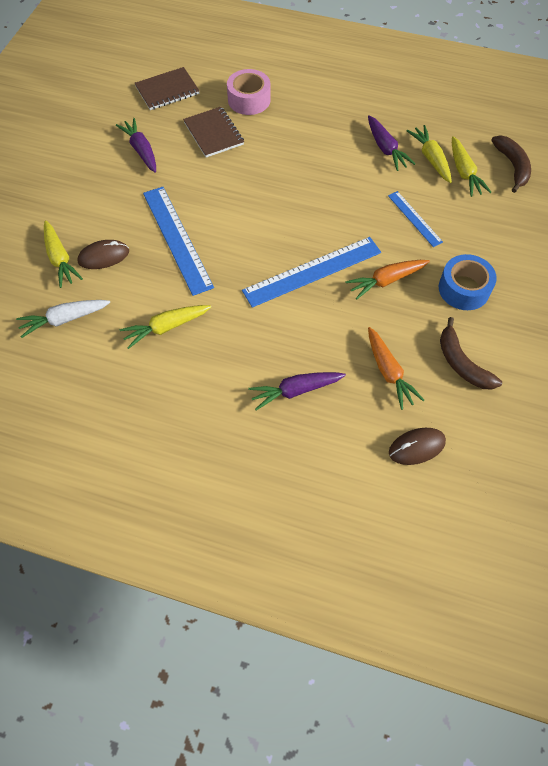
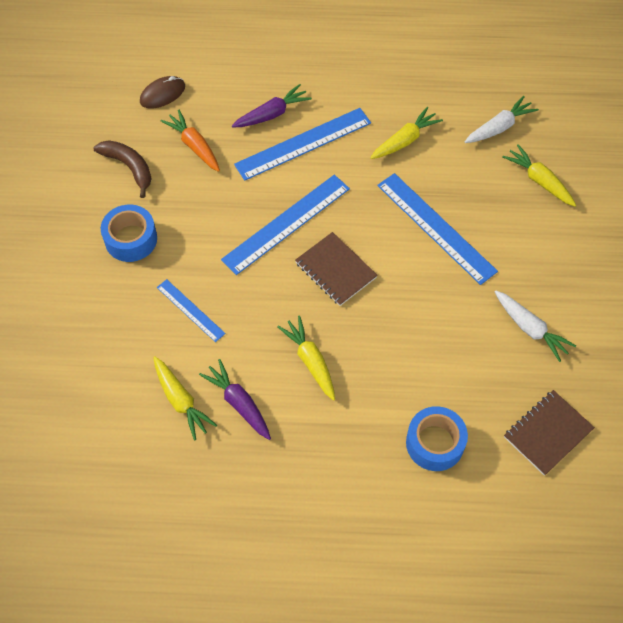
camera: 165 degrees right, 0 degrees up
brown mouse [78,240,129,269] -> none
purple carrot [116,118,156,173] -> white carrot [495,291,576,362]
brown notebook [183,107,244,157] -> brown notebook moved to [295,232,378,306]
pink tape [227,69,270,115] -> blue tape [406,406,468,471]
orange carrot [345,260,430,300] -> none
yellow carrot [452,136,491,197] -> yellow carrot moved to [277,315,335,401]
brown banana [491,135,531,193] -> none
none -> blue ruler [234,108,371,181]

